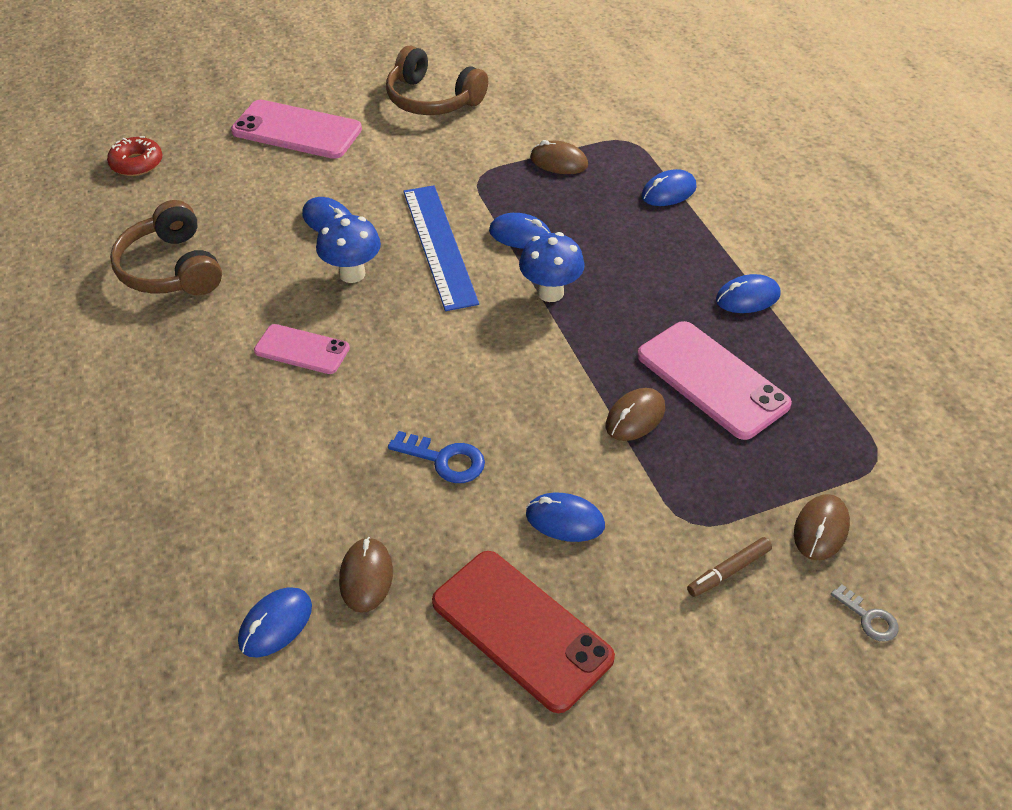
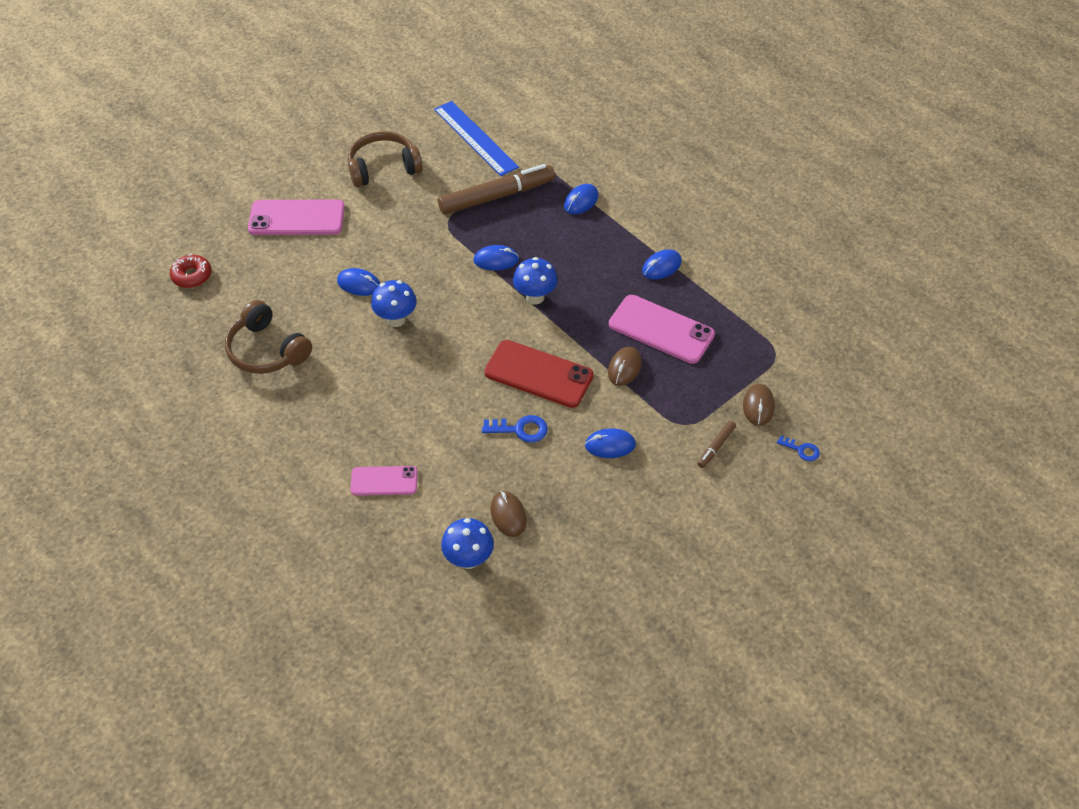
camera: 20 degrees left, 5 degrees up
blue mouse [238,587,312,658] -> blue mushroom [441,518,494,569]
pink phone [254,324,350,374] -> pink phone moved to [350,466,418,496]
brown headphones [386,45,488,115] -> brown headphones turned 150 degrees clockwise [348,131,423,187]
blue ruler [403,185,479,311] -> blue ruler moved to [434,101,519,176]
red phone [432,551,615,713] -> red phone moved to [484,340,594,408]
brown mouse [530,140,588,174] -> brown marker [438,164,555,215]
grey key [831,584,899,642] -> blue key [777,435,820,461]

